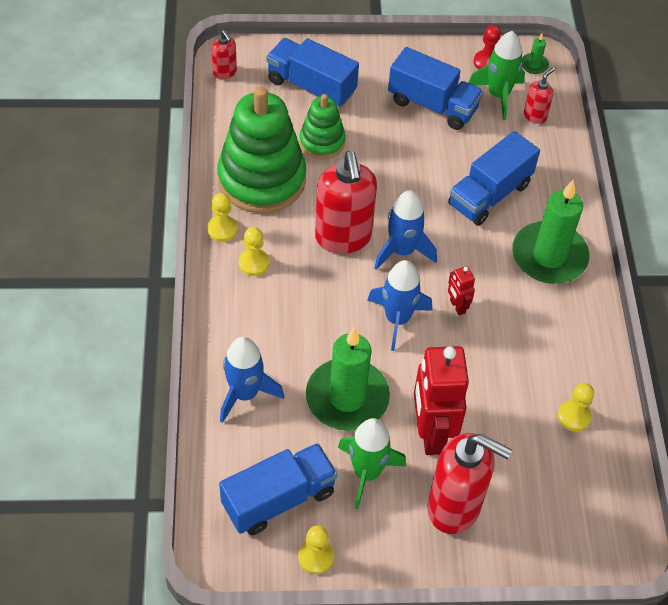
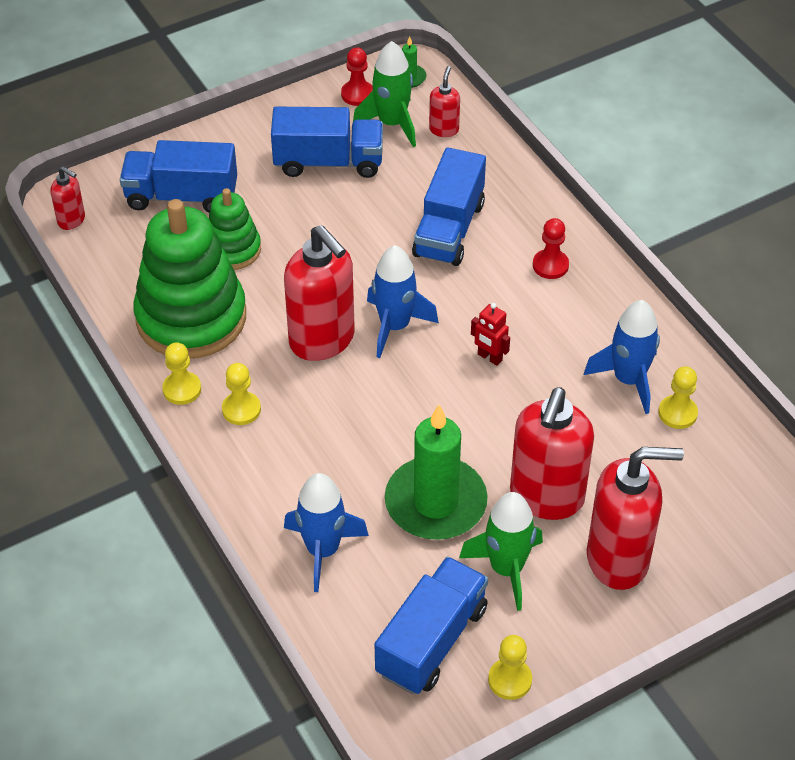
camera: 25 degrees left, 5 degrees down
blue rocket [367,260,432,351] -> blue rocket moved to [584,300,660,414]
red robot [414,346,469,455] -> red soap dispenser [510,387,594,520]
green candle [512,180,589,284] -> red pawn [533,218,569,279]

